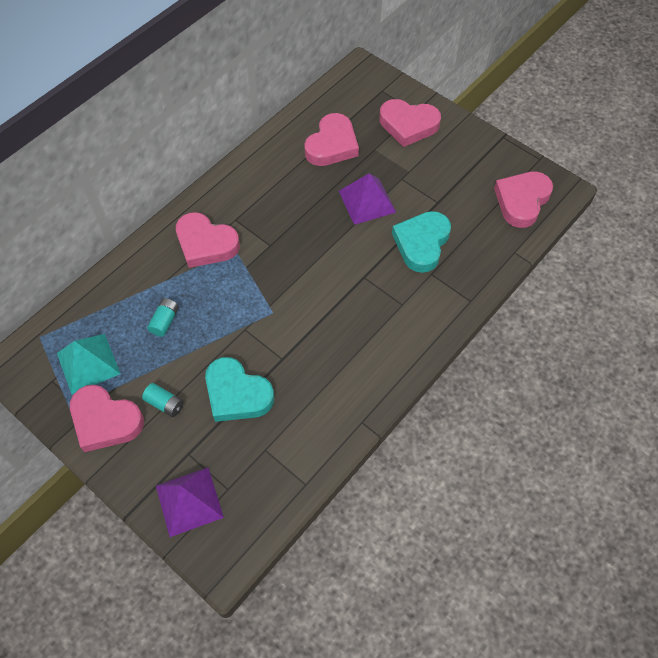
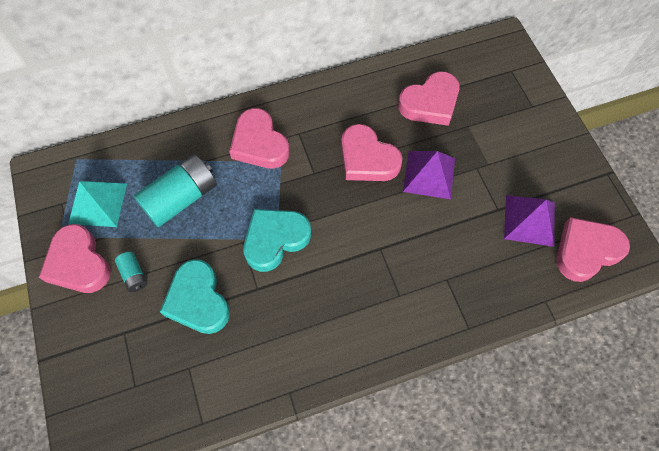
camera: 30 degrees right, 5 degrees up
turquoise battery [147,298,179,337] -> turquoise battery [134,154,217,227], size x2.08
purple pyramid [156,468,224,537] -> purple pyramid moved to [504,195,555,247]
pink heart [379,99,441,147] -> pink heart moved to [341,124,403,181]
turquoise heart [392,211,451,273] -> turquoise heart moved to [243,209,311,272]

